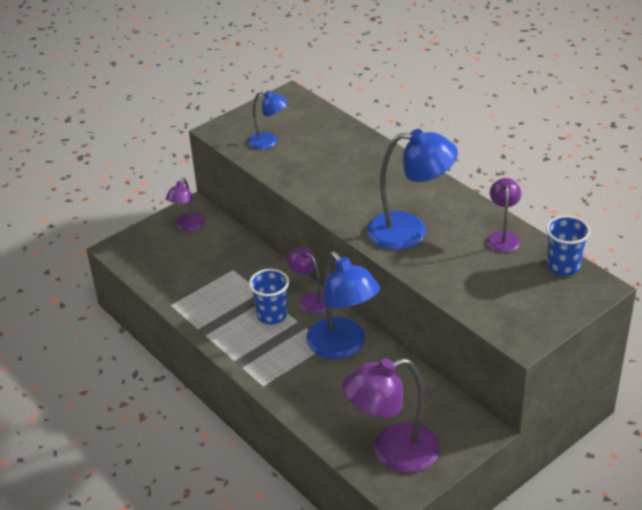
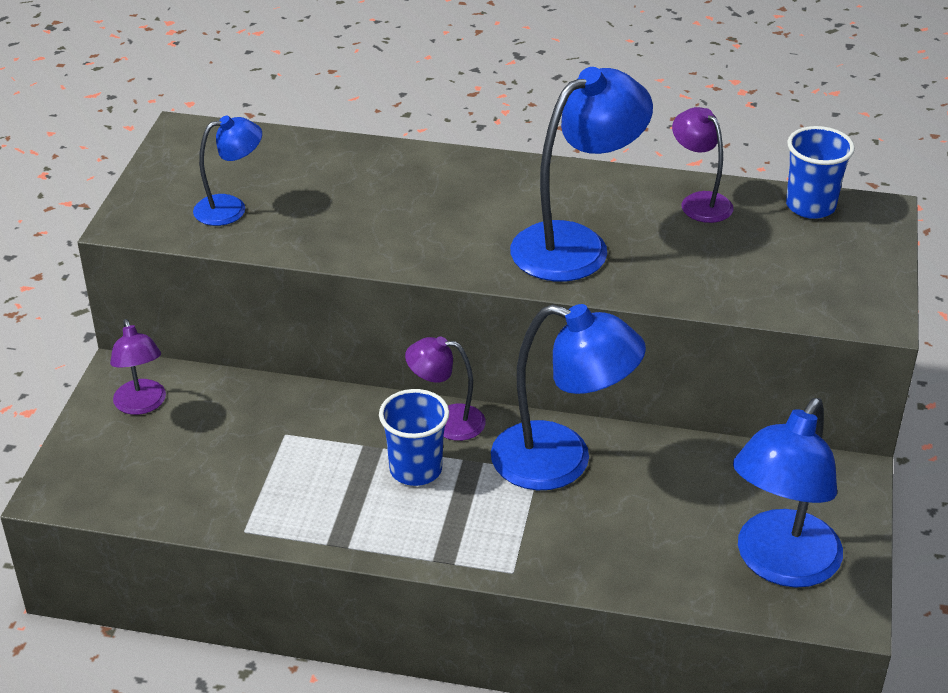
camera: 40 degrees left, 0 degrees up
purple lamp [342,358,439,473] -> blue lamp [733,398,843,588]

